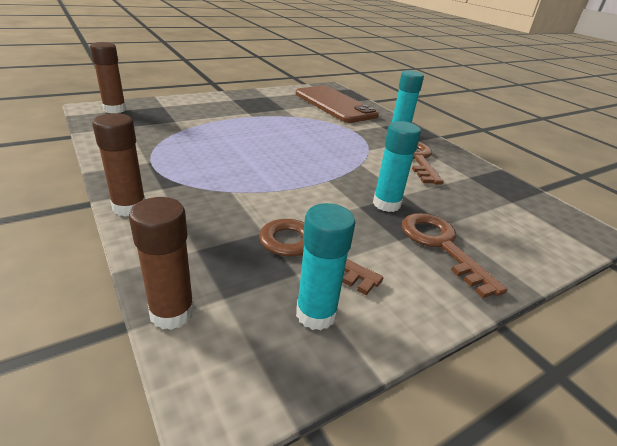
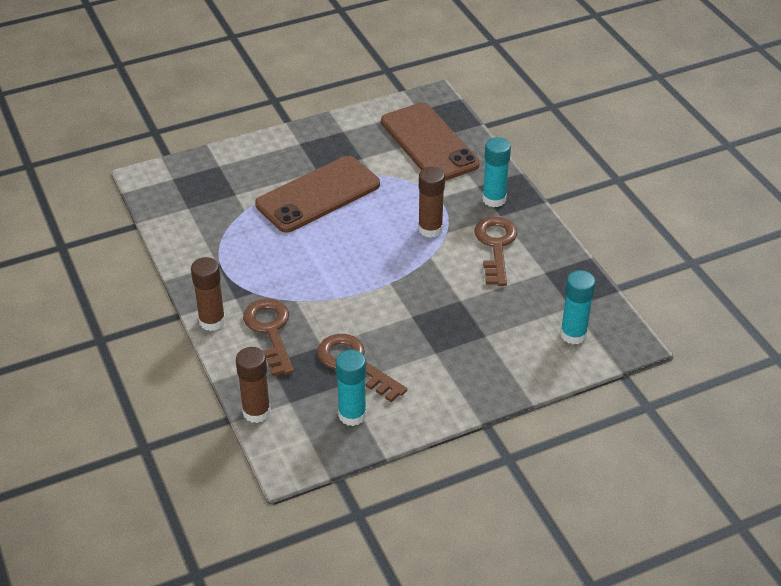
camera: 10 degrees right, 10 degrees up
brown glue stick [90,42,126,113] -> brown glue stick moved to [418,167,445,238]
turquoise glue stick [373,121,421,212] -> turquoise glue stick moved to [560,270,596,344]
brown key [402,213,508,298] -> brown key moved to [243,299,294,376]
none -> brown phone [255,156,380,233]

